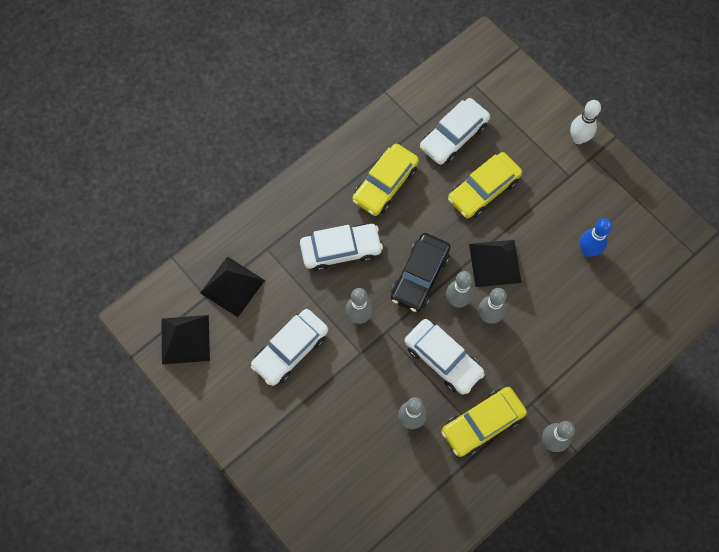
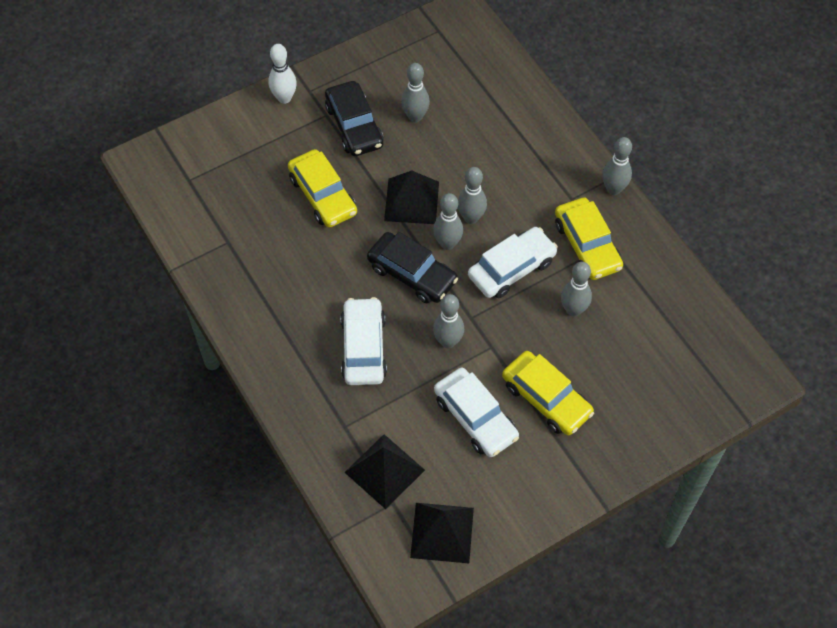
camera: 80 degrees left, 10 degrees down
yellow car [352,144,419,216] -> yellow car moved to [502,351,594,435]
white car [420,98,490,165] -> none
blue bowling pin [580,218,612,257] -> grey bowling pin [401,63,430,122]
none -> black car [325,81,384,156]

